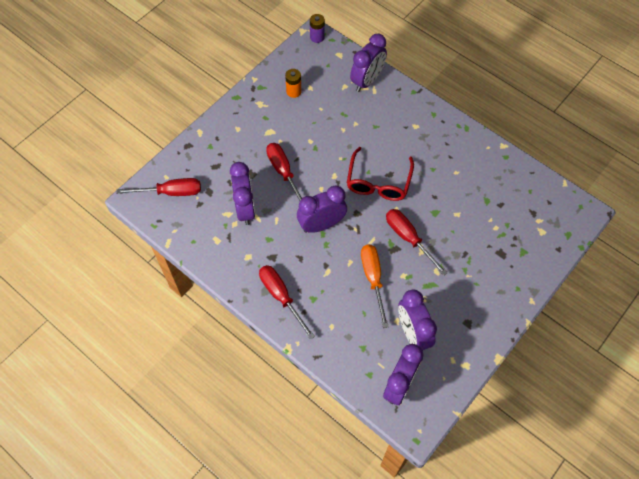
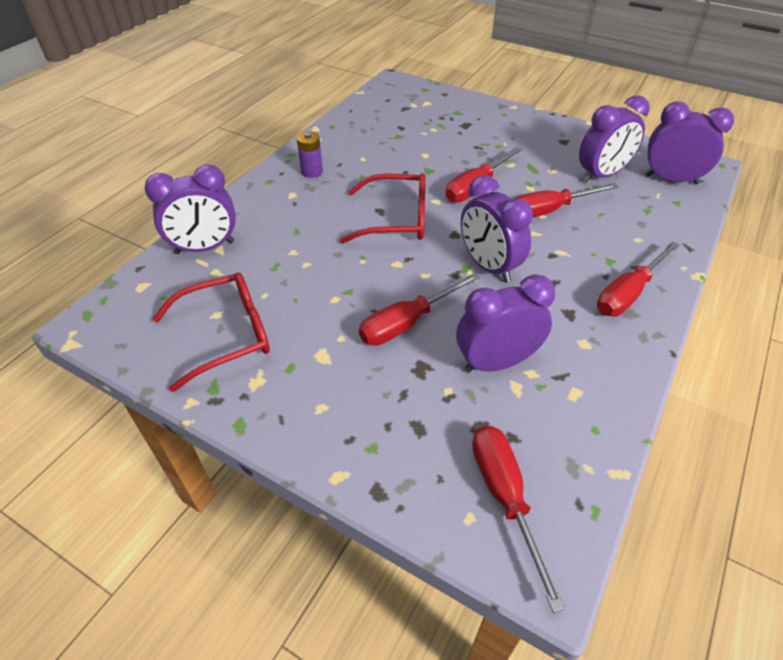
camera: 100 degrees left, 15 degrees down
orange battery [285,69,302,98] -> red glasses [152,272,270,392]
purple battery [310,14,325,43] -> purple battery moved to [297,131,323,178]
purple clock [350,34,387,92] -> purple clock turned 135 degrees clockwise [144,164,236,254]
orange screwdriver [361,244,389,328] -> red screwdriver [513,183,619,217]

